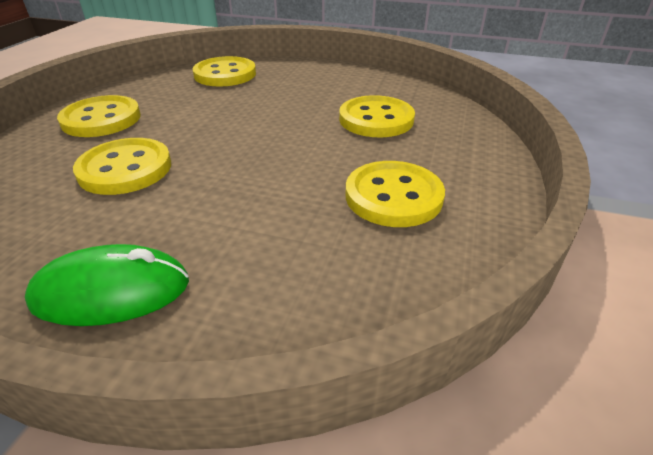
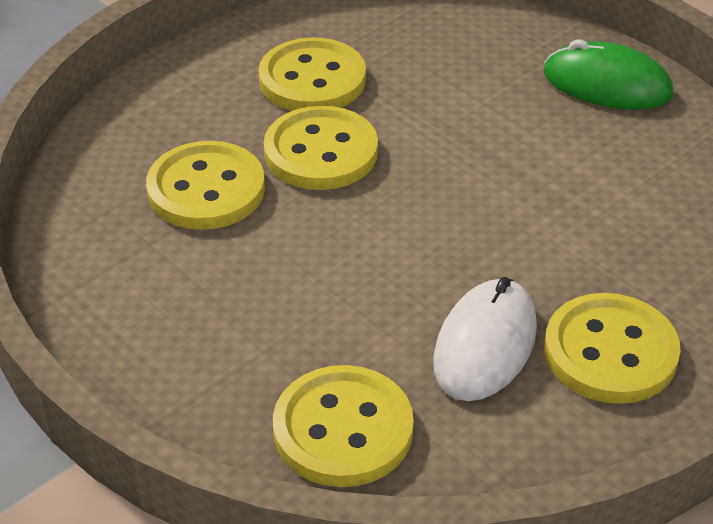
camera: 150 degrees left, 5 degrees up
yellow button [73,138,171,195] -> yellow button moved to [264,106,378,190]
none -> white mouse [433,277,537,401]

